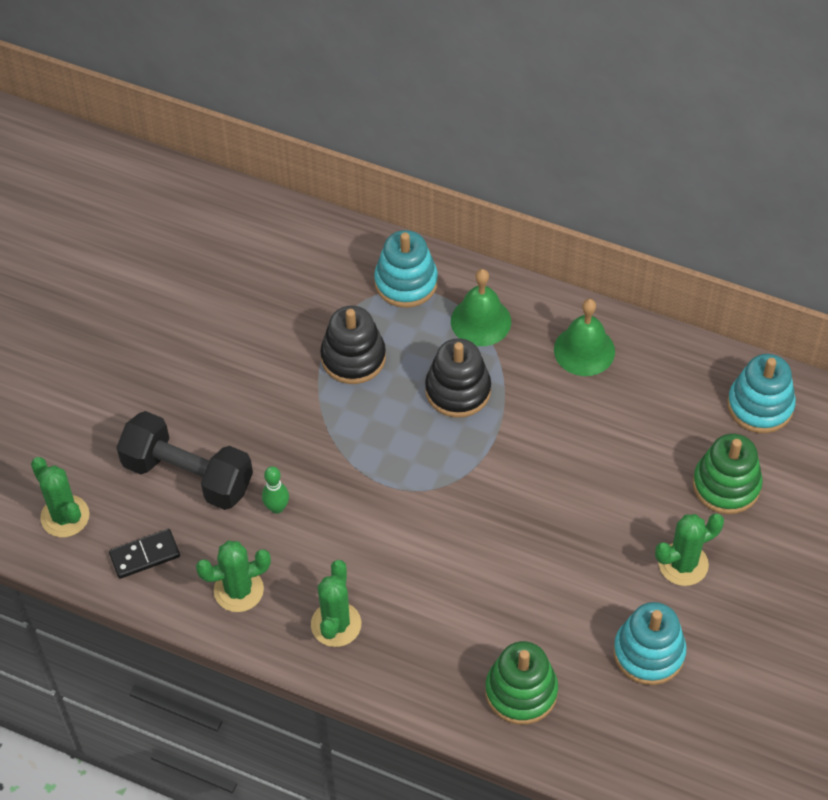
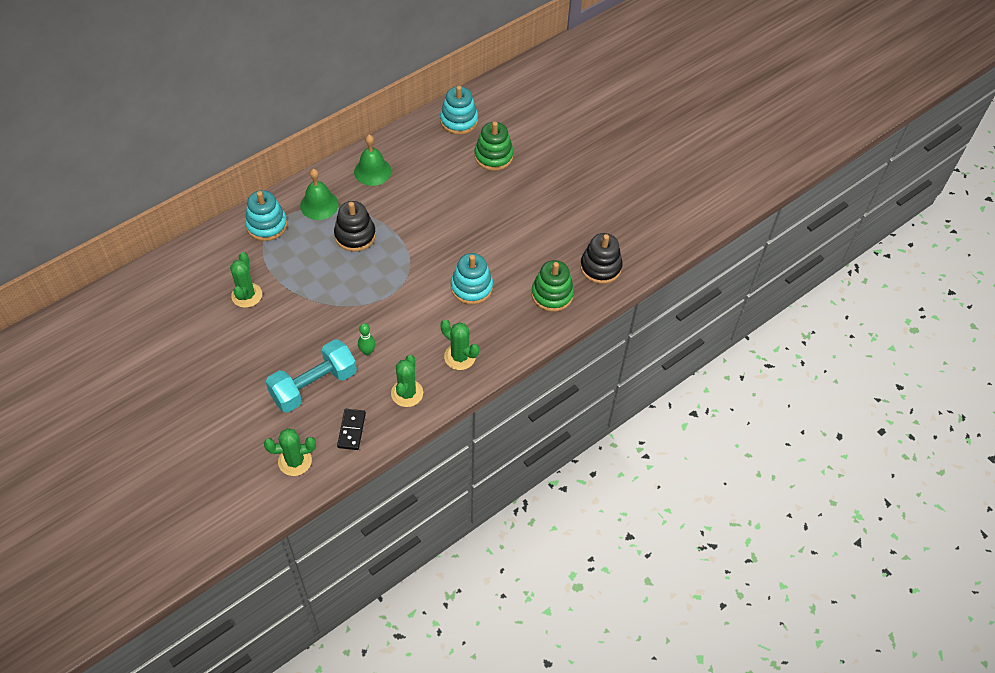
camera: 65 degrees left, 0 degrees up
black dumbbell [116,411,253,510] -> turquoise dumbbell [266,339,357,413]
black stacking toy [320,305,386,384] -> black stacking toy moved to [580,233,623,284]
turquoise stacking toy [614,602,687,685] -> turquoise stacking toy moved to [451,253,493,305]
green cactus [655,513,724,586] -> green cactus moved to [230,252,262,308]

